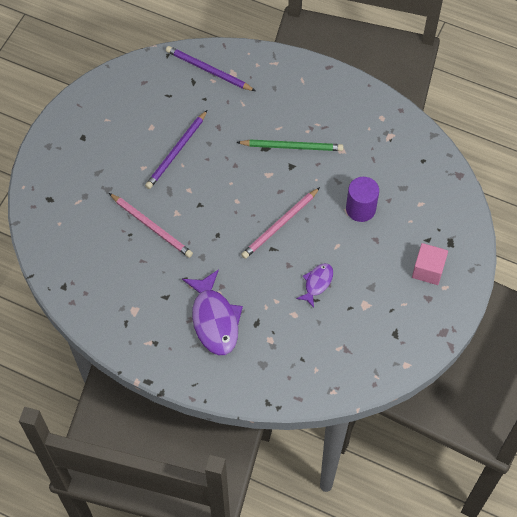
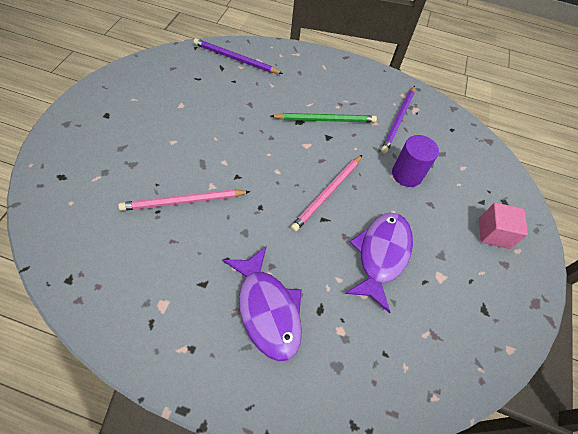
camera: 15 degrees left, 5 degrees down
pink pencil [109,193,193,258] -> pink pencil turned 135 degrees clockwise [118,189,250,211]
purple pencil [145,110,207,189] -> purple pencil moved to [381,86,415,153]
purple fish [296,263,333,308] -> purple fish [345,213,413,313], size x1.84

